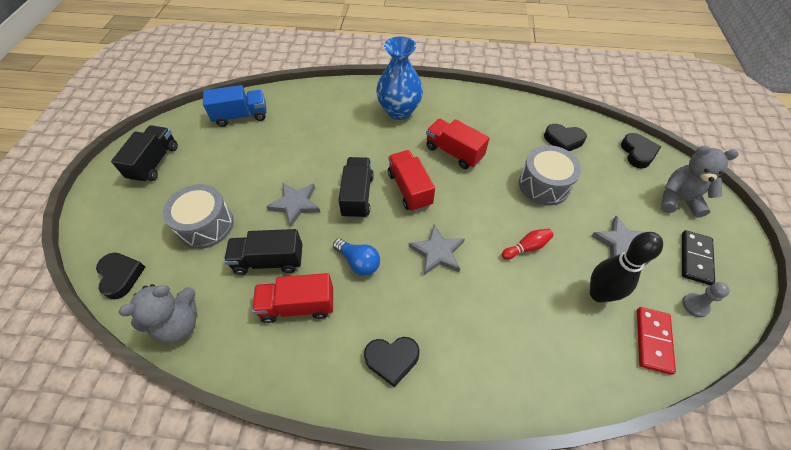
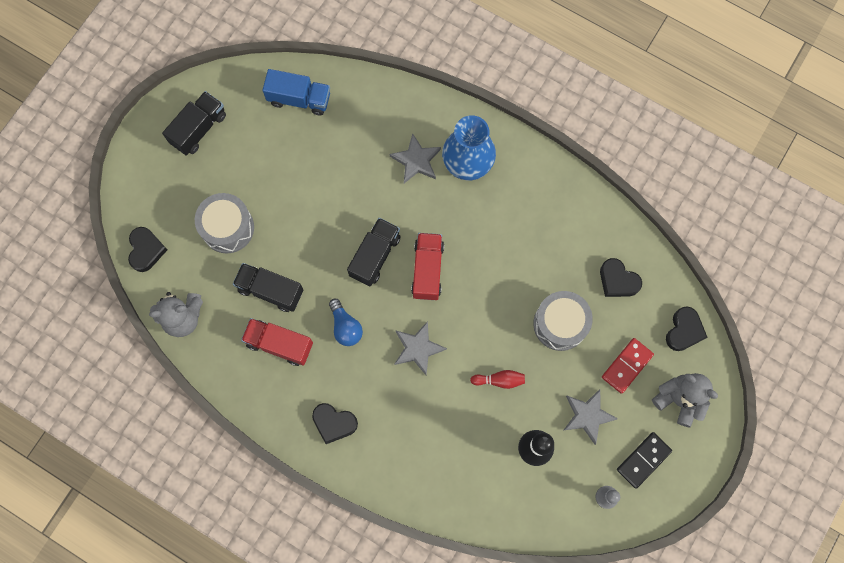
camera: 25 degrees right, 20 degrees up
grey star [266,182,320,227] -> grey star moved to [390,133,441,183]
red truck [426,119,490,169] -> none
red domino [637,307,676,375] -> red domino moved to [602,338,654,394]

